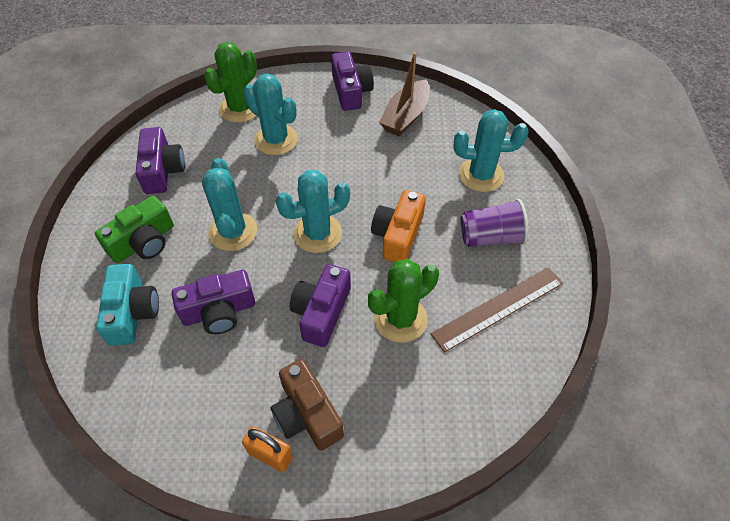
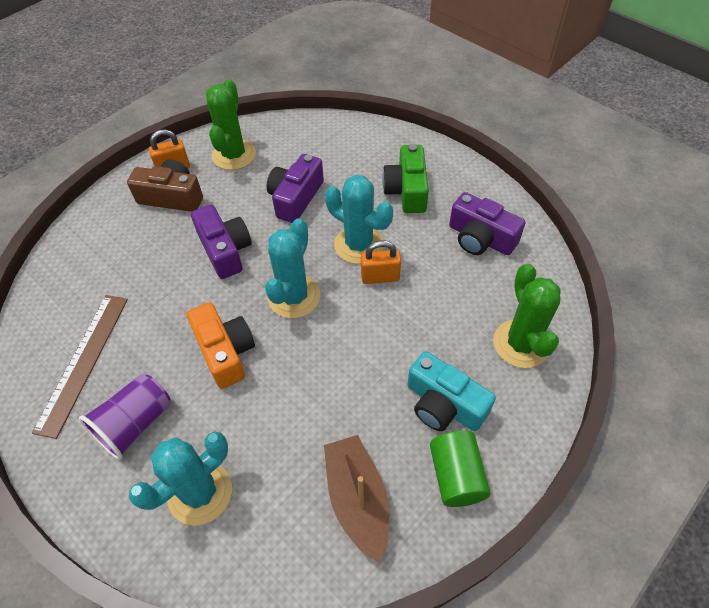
camera: 135 degrees right, 0 degrees up
turquoise camera [96,264,159,346] -> turquoise camera moved to [407,351,496,431]
turquoise cactus [243,74,298,155] -> none
purple camera [331,51,374,111] -> green cylinder [430,431,491,507]
green cactus [368,259,439,343] -> green cactus moved to [206,79,256,170]
none -> orange padlock [361,240,401,284]

